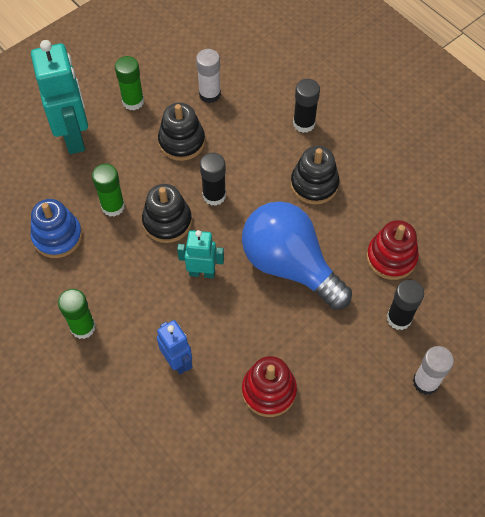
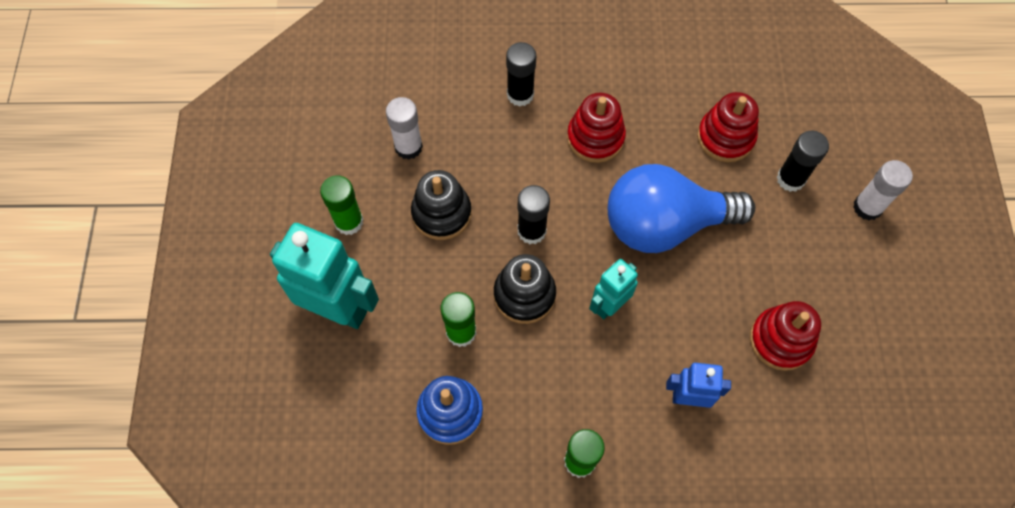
camera: 50 degrees left, 5 degrees up
black stacking toy [291,146,339,205] -> red stacking toy [567,93,626,163]

